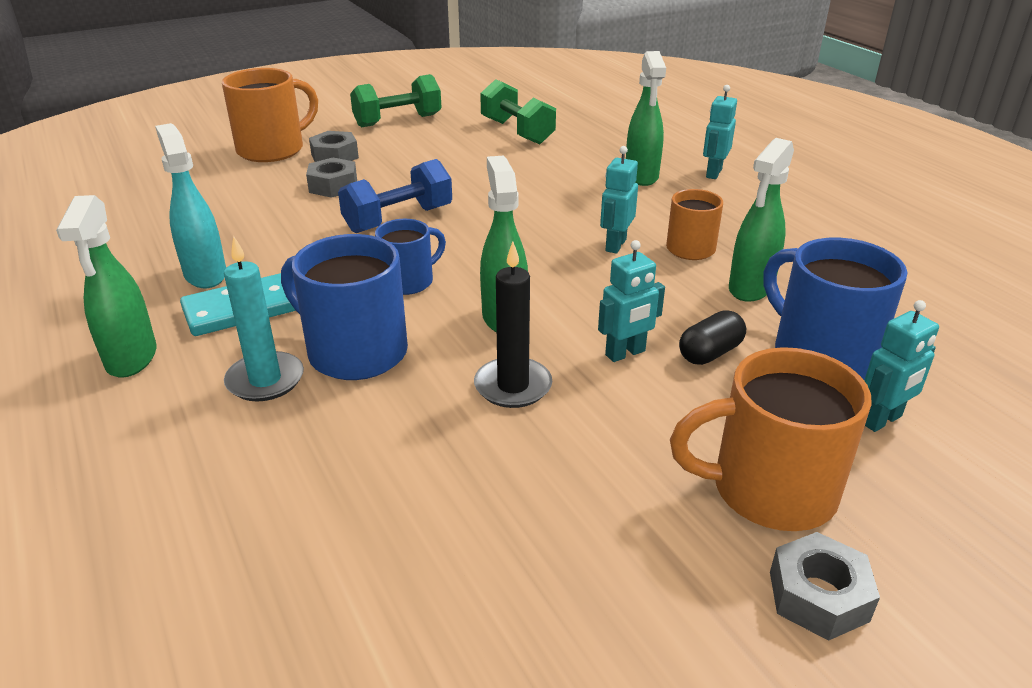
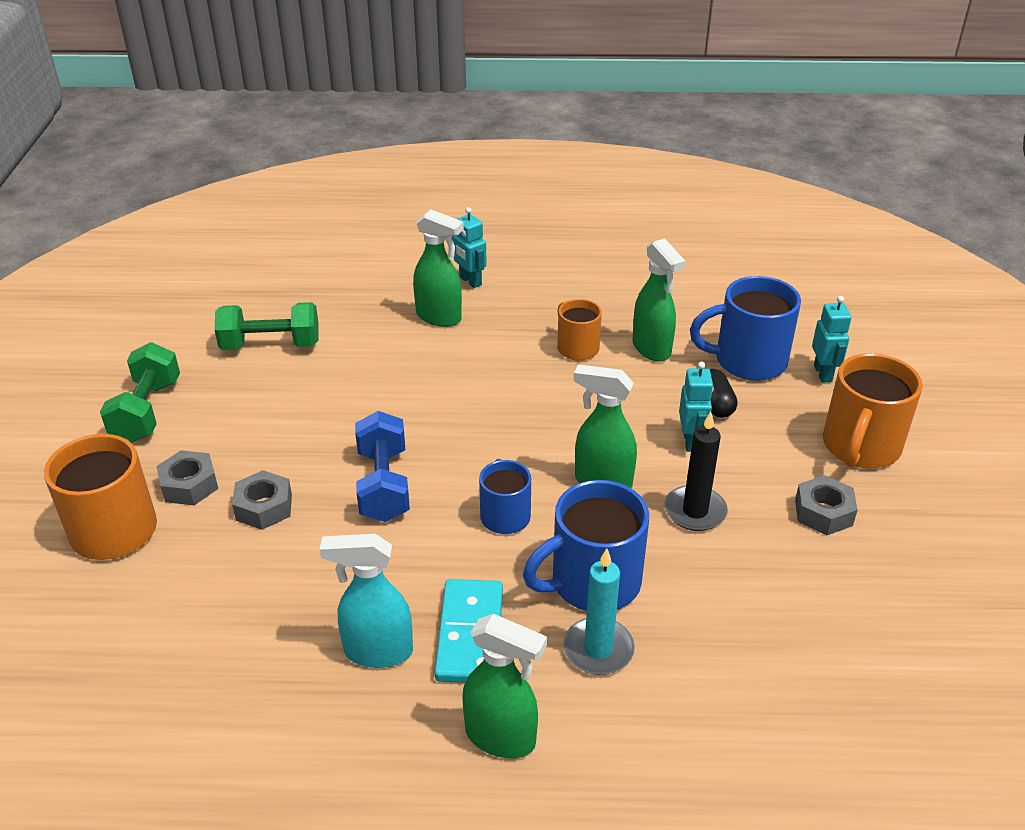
camera: 60 degrees left, 5 degrees up
turquoise robot [600,146,638,253] -> none
grey nut [770,532,880,641] -> grey nut moved to [795,475,858,535]

